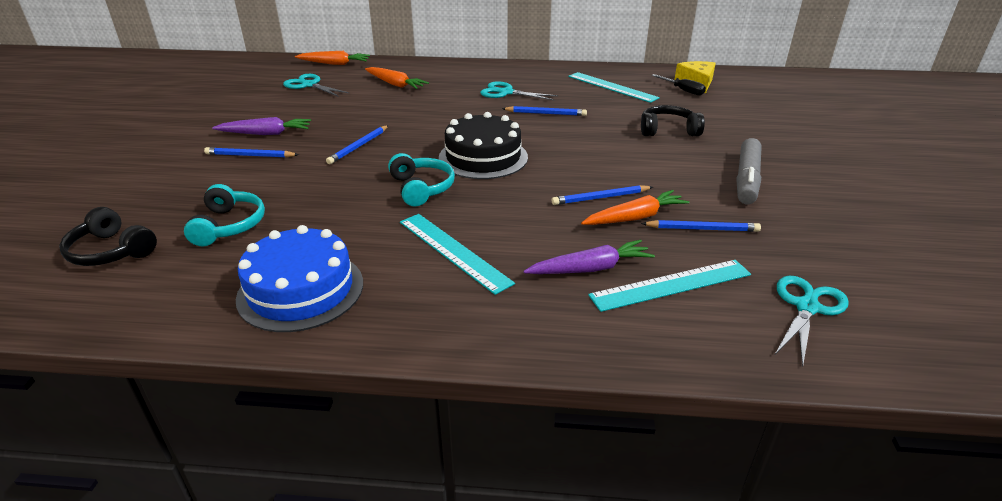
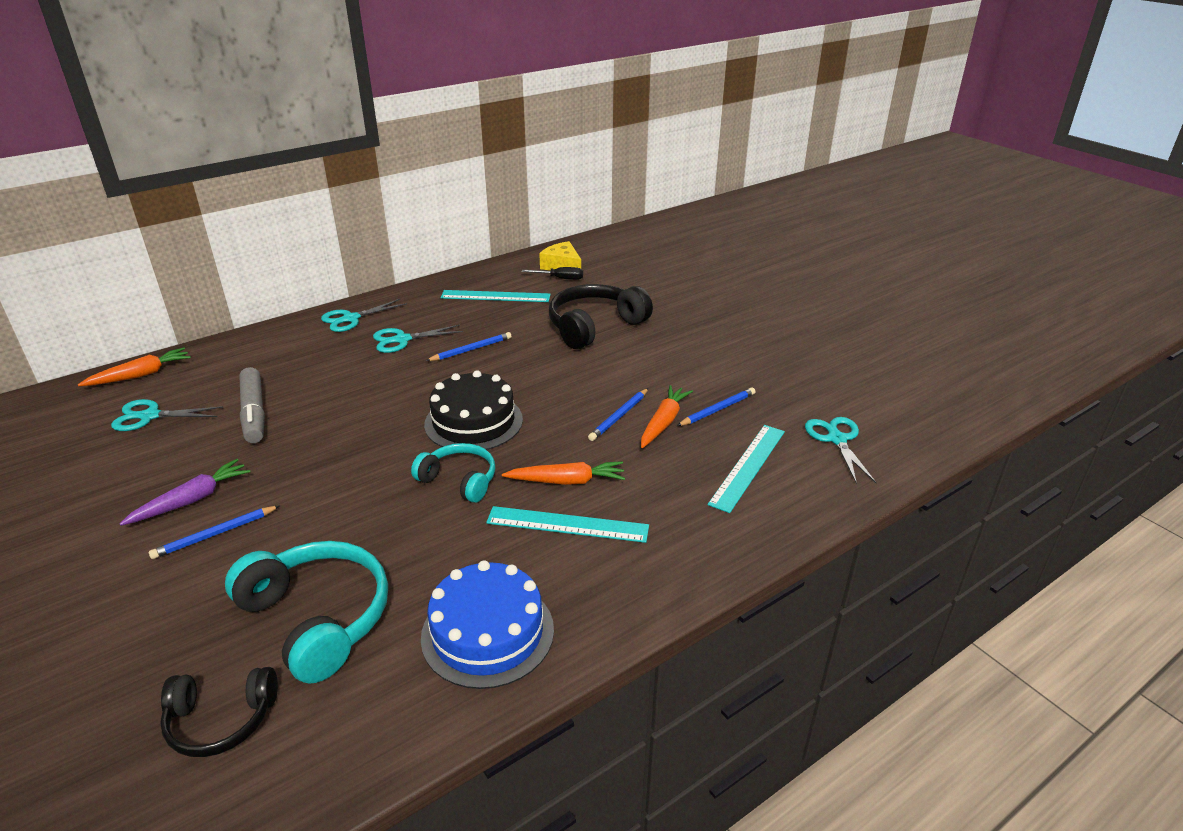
camera: 40 degrees left, 0 degrees up
turquoise headphones [184,184,265,246] -> turquoise headphones [225,541,388,684], size x1.64
blue pencil [326,125,389,164] -> none
orange carrot [365,67,429,89] -> orange carrot moved to [502,461,625,485]
purple carrot [524,240,655,274] -> none
black headphones [641,105,705,136] -> black headphones [549,284,653,349], size x1.64
grey marker [737,138,762,204] -> grey marker moved to [239,367,265,443]
none -> turquoise scissors [321,299,407,332]

